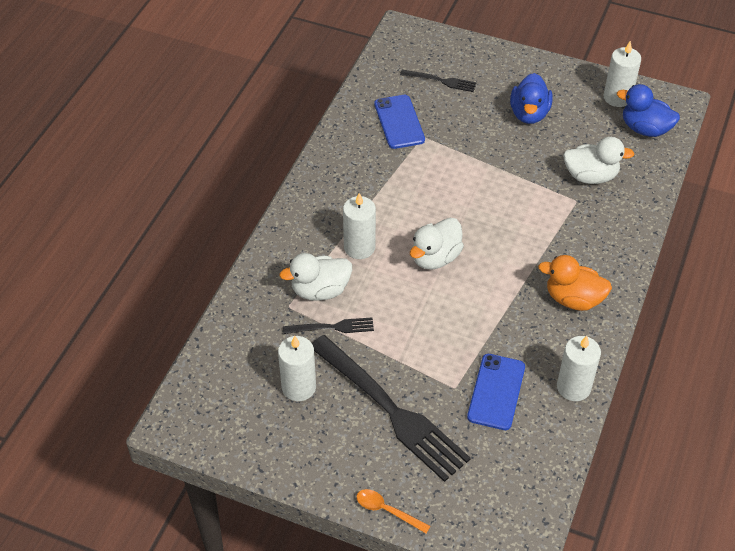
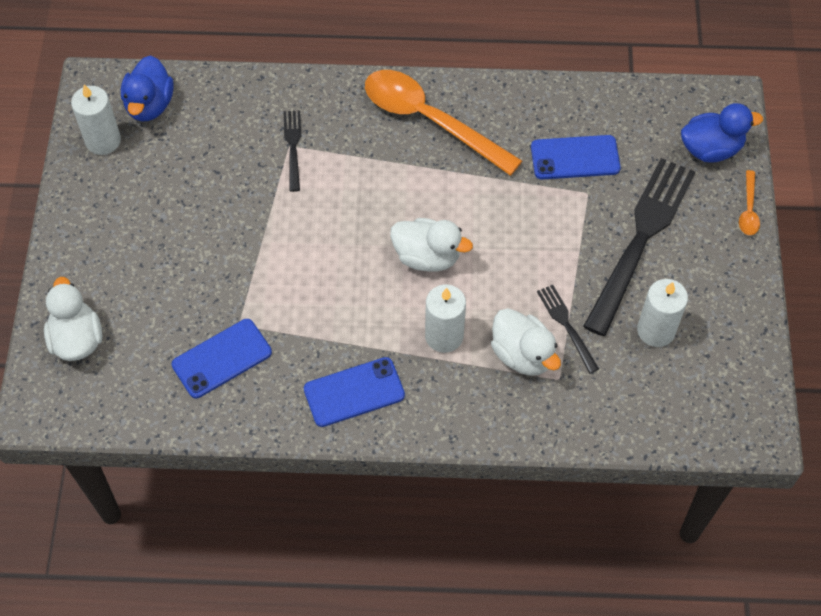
camera: 110 degrees left, 10 degrees up
black fork [400,70,477,92] -> black fork moved to [284,110,301,192]
blue duck [510,73,553,124] -> blue duck moved to [681,103,763,163]
orange duck [538,255,612,311] -> orange spoon [365,70,522,176]
white candle [557,336,601,401] -> none
white duck [563,137,634,184] -> white duck moved to [44,277,103,361]
none -> blue phone [304,357,405,427]

